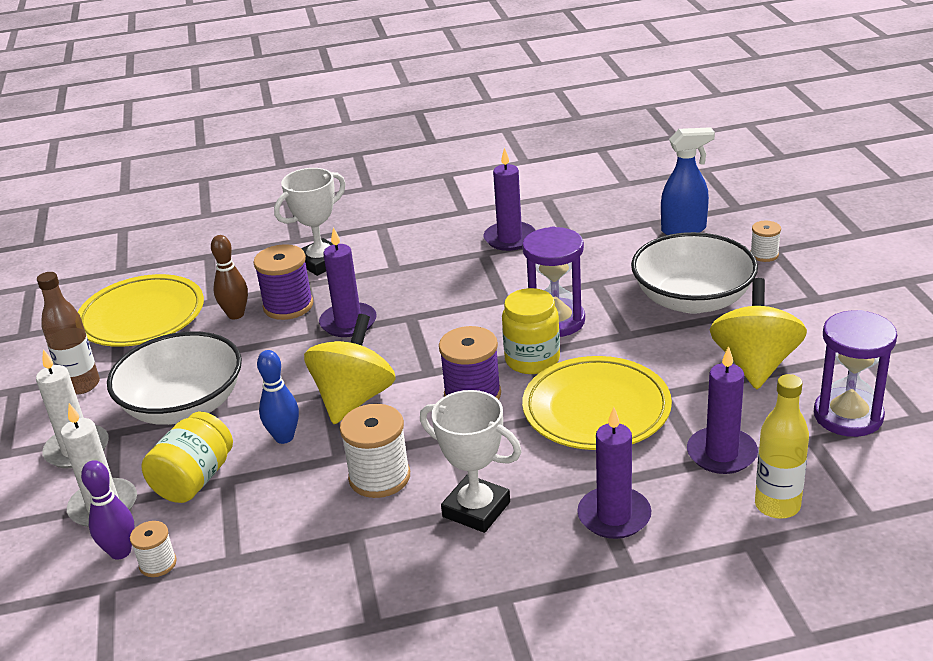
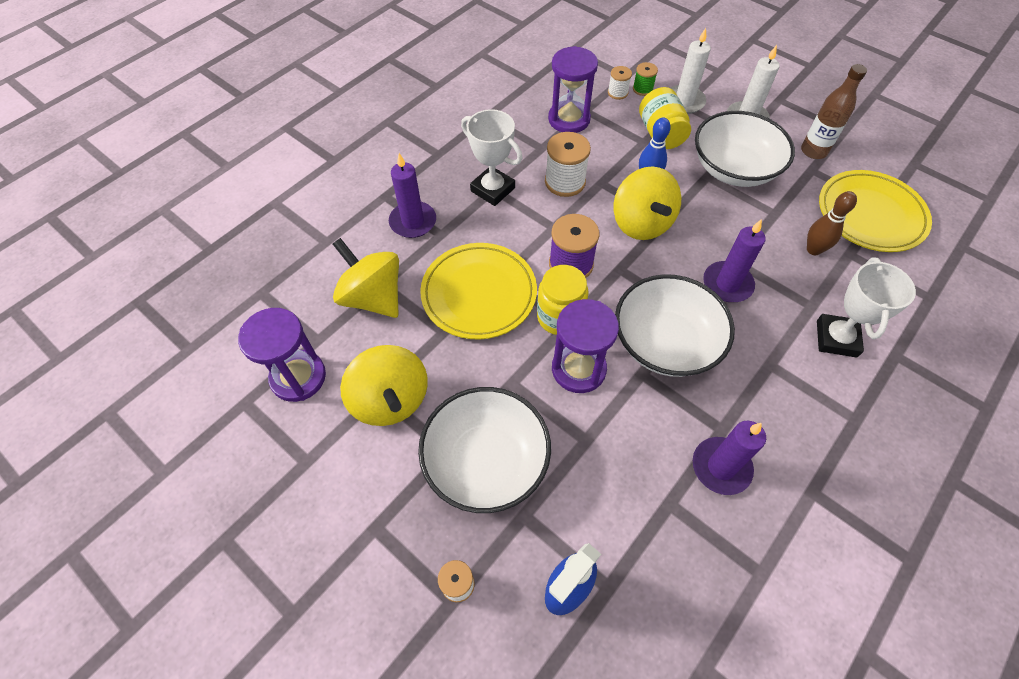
camera: 140 degrees right, 25 degrees up
purple bowling pin [81,460,135,560] -> green spool [633,62,658,96]
purple spool [253,244,313,320] -> none
white trophy [420,390,521,533] -> white trophy turned 45 degrees clockwise [461,109,522,206]
purple candle [687,346,758,474] -> yellow spinning top [333,238,399,318]
yellow bottle [755,374,809,519] -> none
none -> purple hourglass [548,46,598,133]
none -> white bowl [615,274,735,377]

